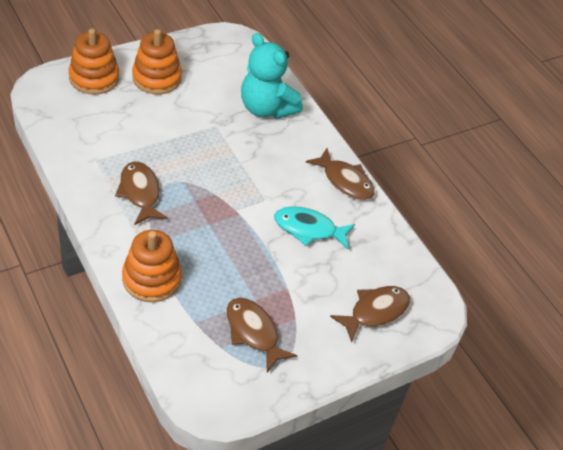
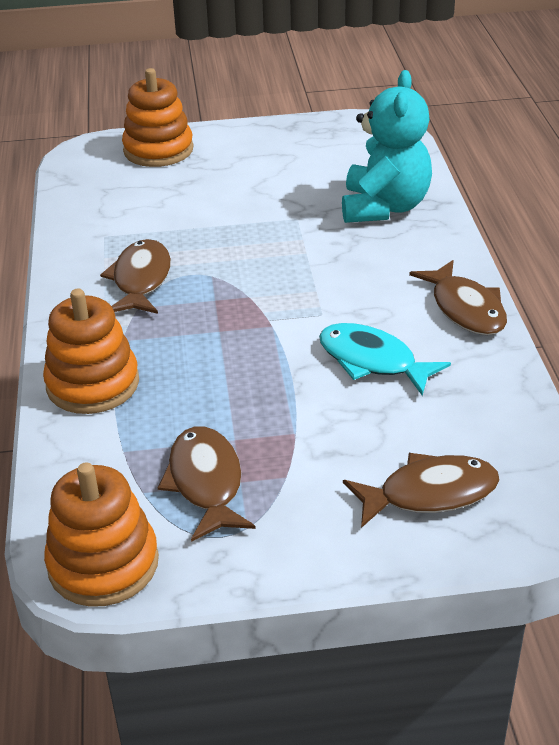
camera: 30 degrees right, 10 degrees down
orange stacking toy [132,29,182,94] -> orange stacking toy moved to [44,462,159,607]
turquoise teddy bear [241,33,303,119] -> turquoise teddy bear turned 150 degrees counterclockwise [342,70,432,223]

